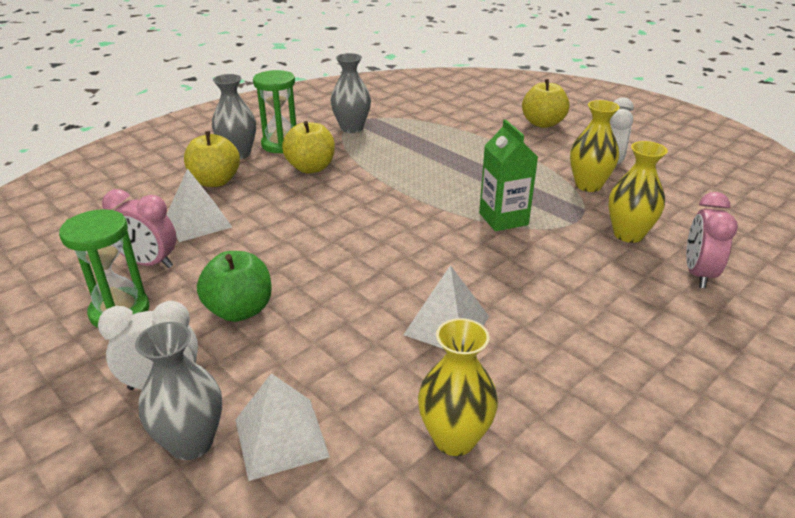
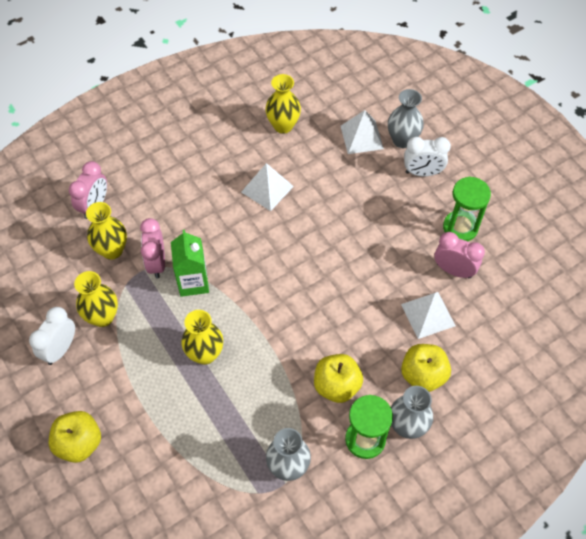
camera: 170 degrees left, 25 degrees up
green apple [197,251,272,322] -> none
none -> pink clock [140,218,165,278]
none -> yellow vase [182,310,223,365]

